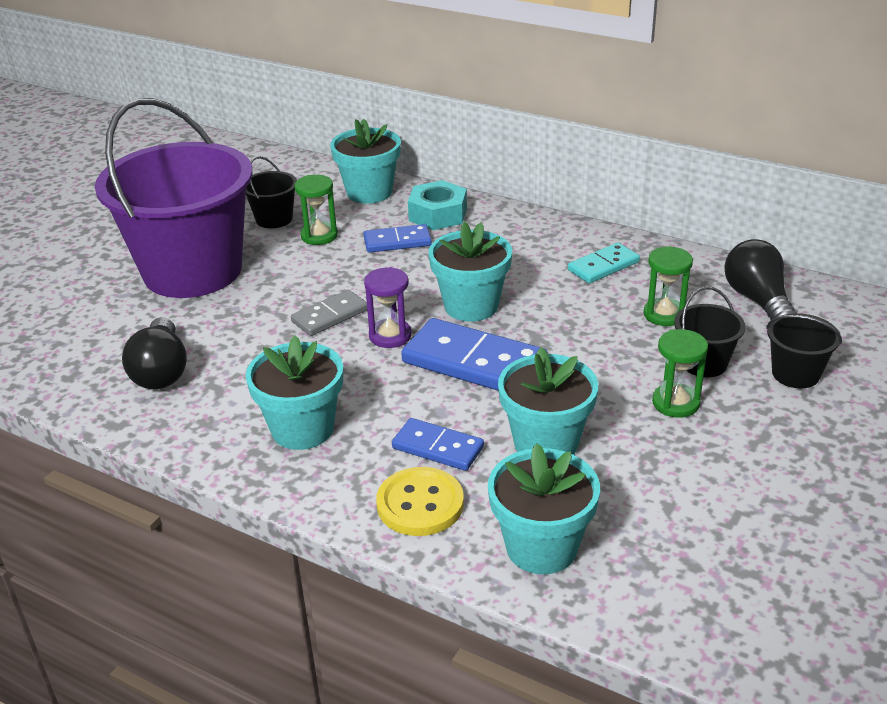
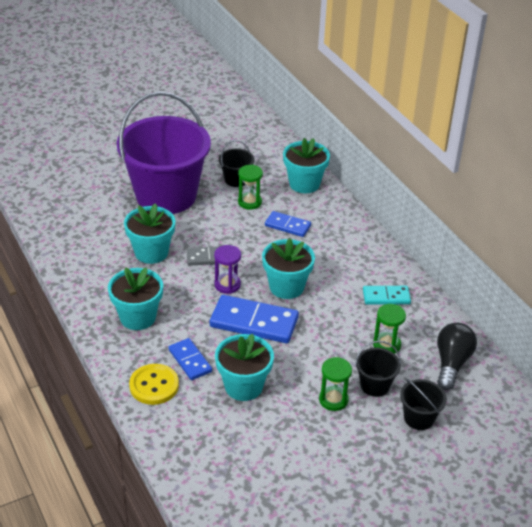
camera: 30 degrees right, 5 degrees up
black light bulb [122,317,187,389] -> none
blue domino [401,318,548,391] -> blue domino turned 45 degrees counterclockwise [210,295,299,343]
turquoise nut [408,180,467,230] -> none
turquoise flower pot [488,443,600,574] -> turquoise flower pot moved to [124,203,175,264]

